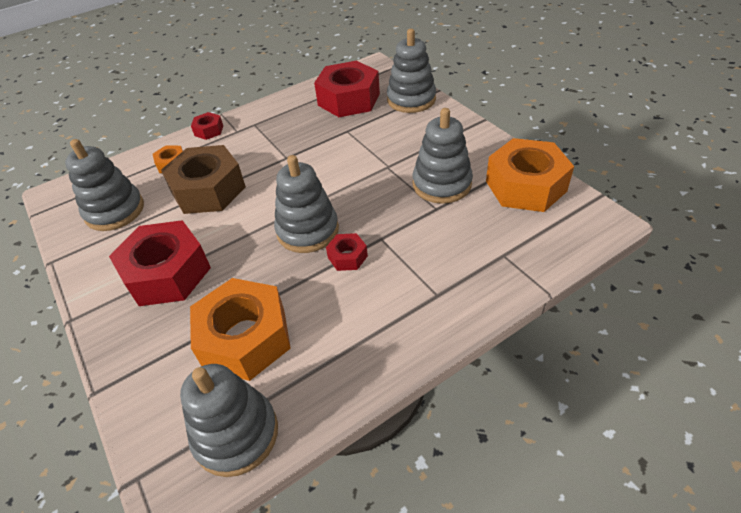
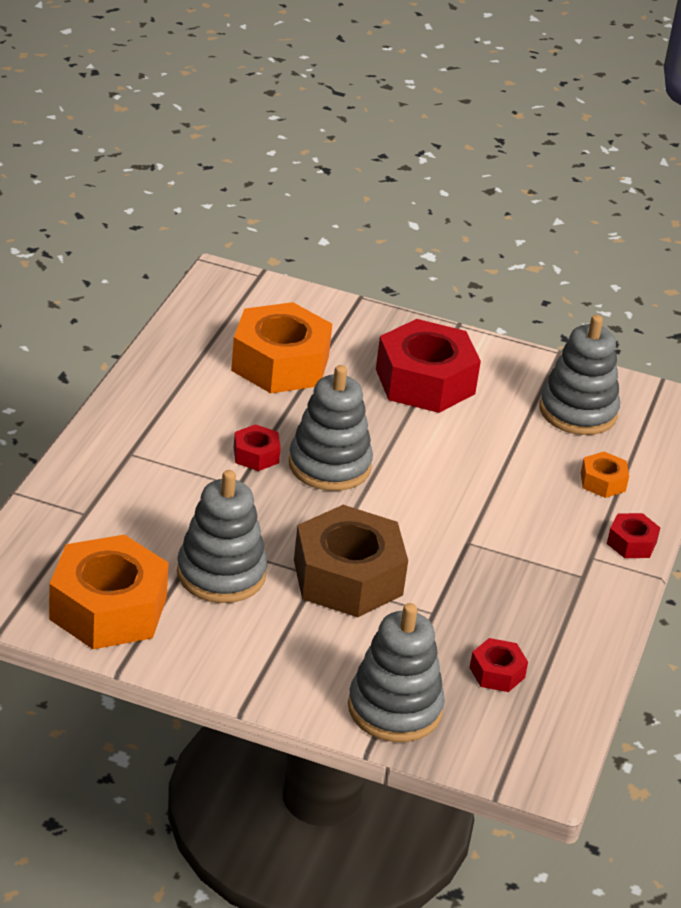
camera: 135 degrees right, 10 degrees down
brown nut [161,145,246,214] -> brown nut moved to [294,505,408,617]
grey stacking toy [180,364,278,477] -> none
red nut [314,61,380,117] -> red nut [470,638,528,692], size x0.46

